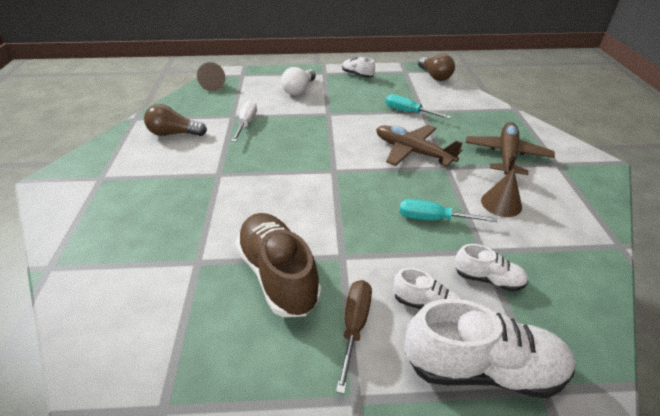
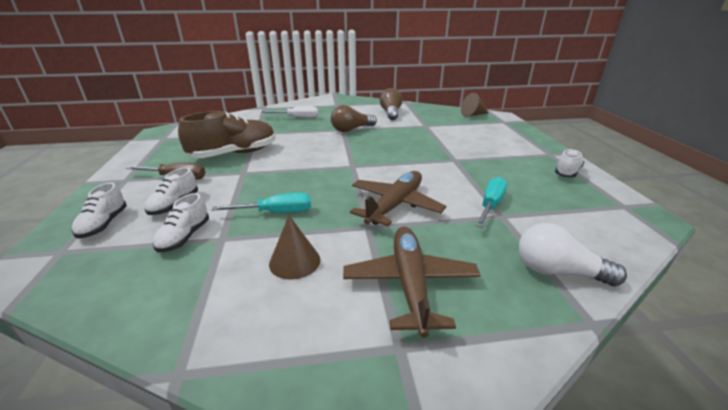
camera: 85 degrees right, 10 degrees down
white screwdriver [231,100,257,142] -> white screwdriver moved to [261,106,318,118]
white light bulb [281,67,316,95] -> white light bulb moved to [519,223,627,286]
turquoise screwdriver [400,199,497,222] -> turquoise screwdriver turned 75 degrees clockwise [212,193,311,213]
white shoe [404,299,575,398] -> white shoe [72,183,127,239], size x0.53
brown light bulb [418,54,455,81] -> brown light bulb moved to [331,105,377,132]
brown plane [466,122,555,175] -> brown plane turned 105 degrees counterclockwise [343,227,481,338]

